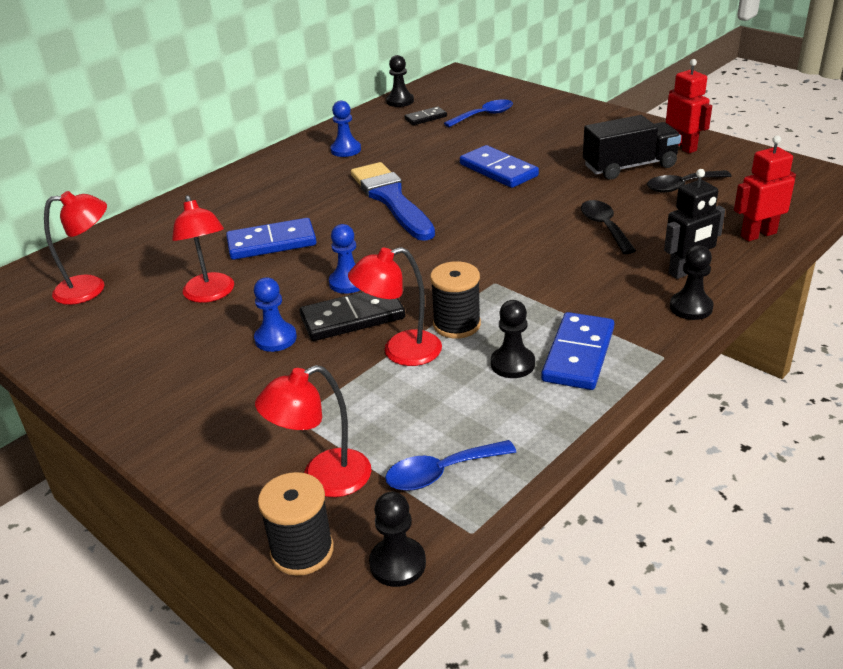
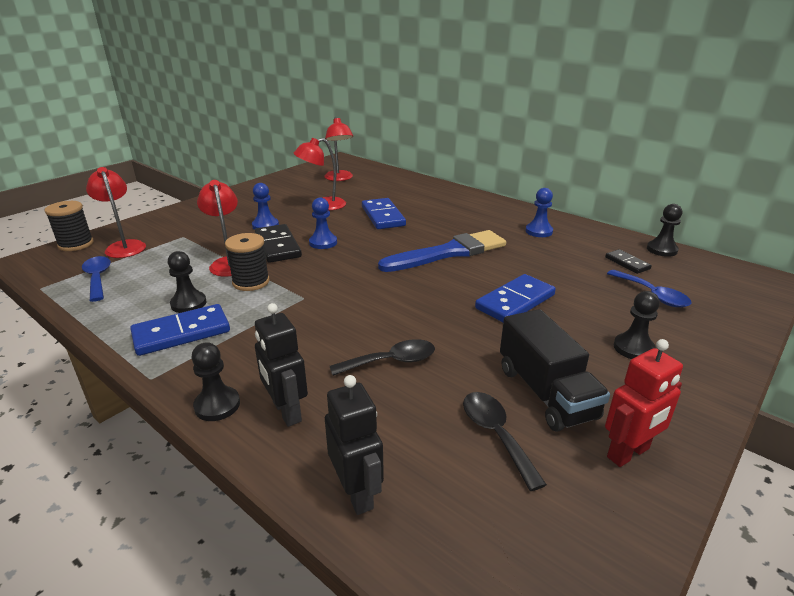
camera: 85 degrees right, 5 degrees down
black pawn [369,492,426,587] -> black pawn moved to [614,291,660,359]
blue domino [541,312,614,390] -> blue domino turned 45 degrees counterclockwise [130,304,230,356]
red robot [734,136,796,241] -> black robot [325,375,384,515]

